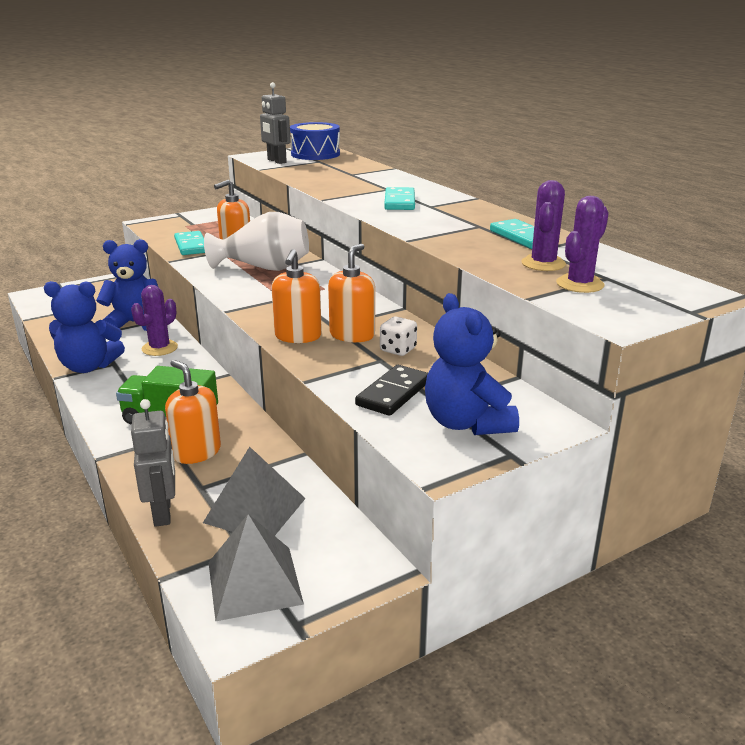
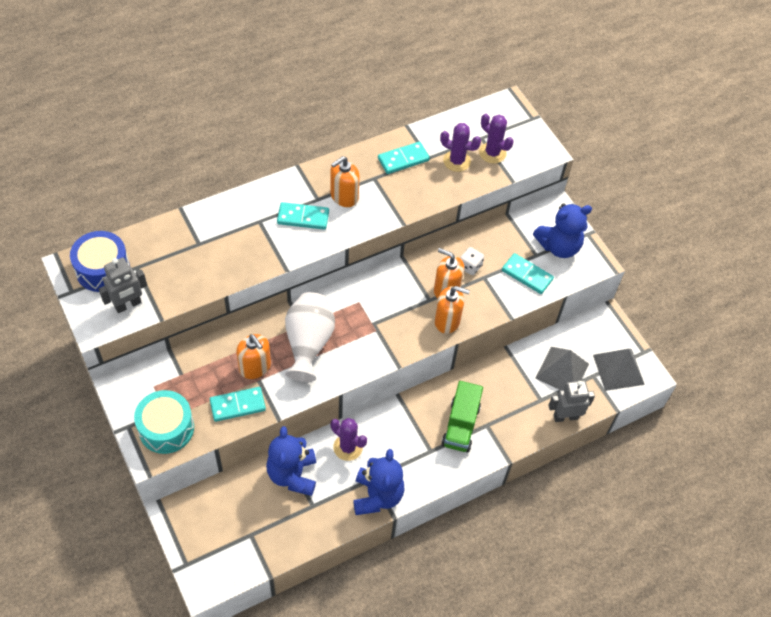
camera: 90 degrees left, 30 degrees up
orange soap dispenser [165,360,221,464] -> orange soap dispenser moved to [330,156,360,207]
black domino [355,365,428,416] -> turquoise domino [502,253,554,294]
none -> turquoise drum [134,390,194,454]

